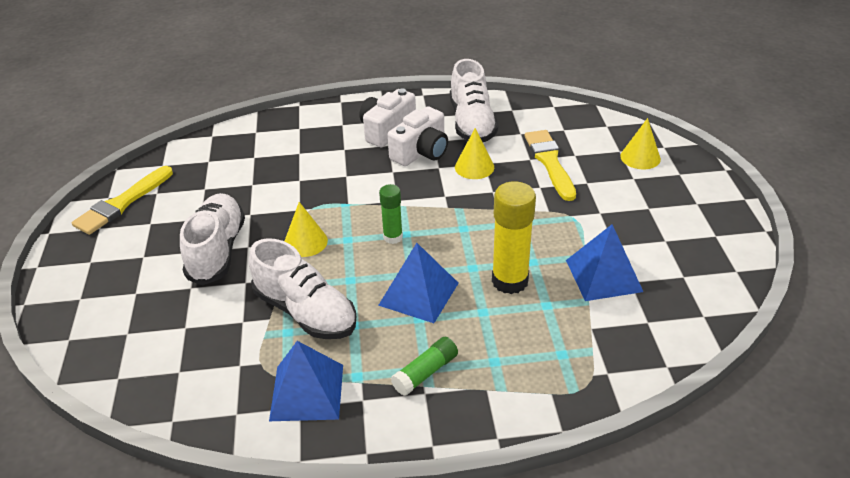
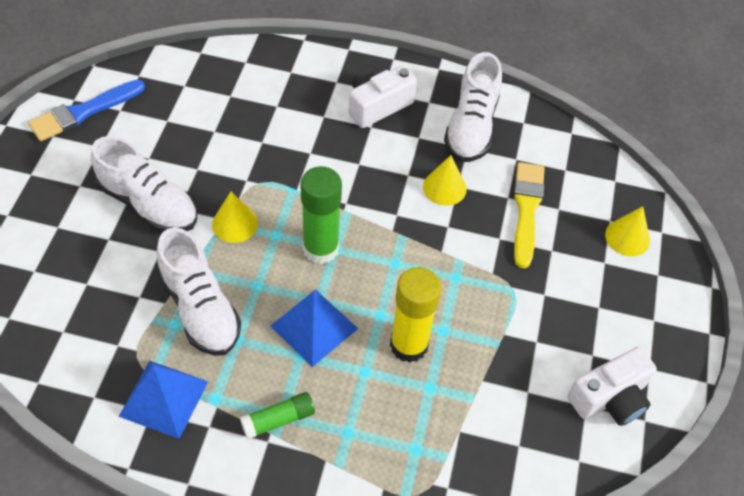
camera: 15 degrees right, 15 degrees up
yellow brush [72,166,173,235] -> blue brush [28,80,145,141]
white shoe [180,193,245,285] -> white shoe turned 105 degrees clockwise [91,136,197,232]
green glue stick [379,184,403,244] -> green glue stick [301,166,342,264], size x1.75
white camera [388,106,448,166] -> white camera moved to [568,347,657,426]
blue pyramid [566,224,643,301] -> none

